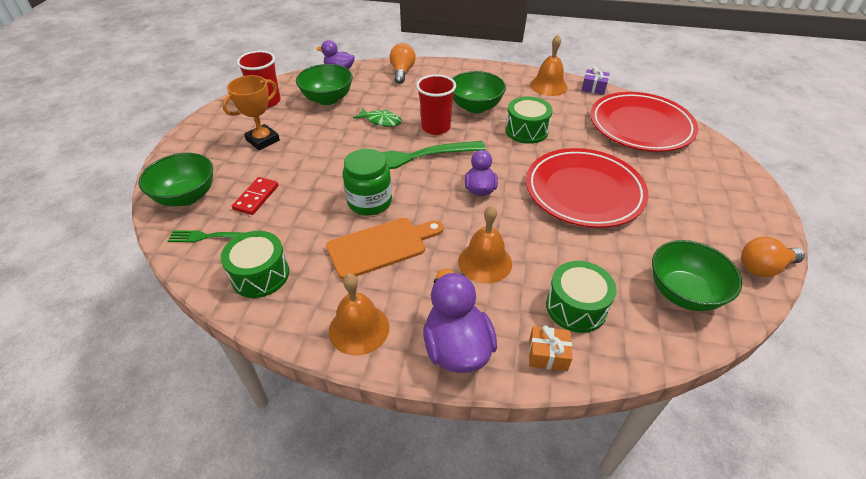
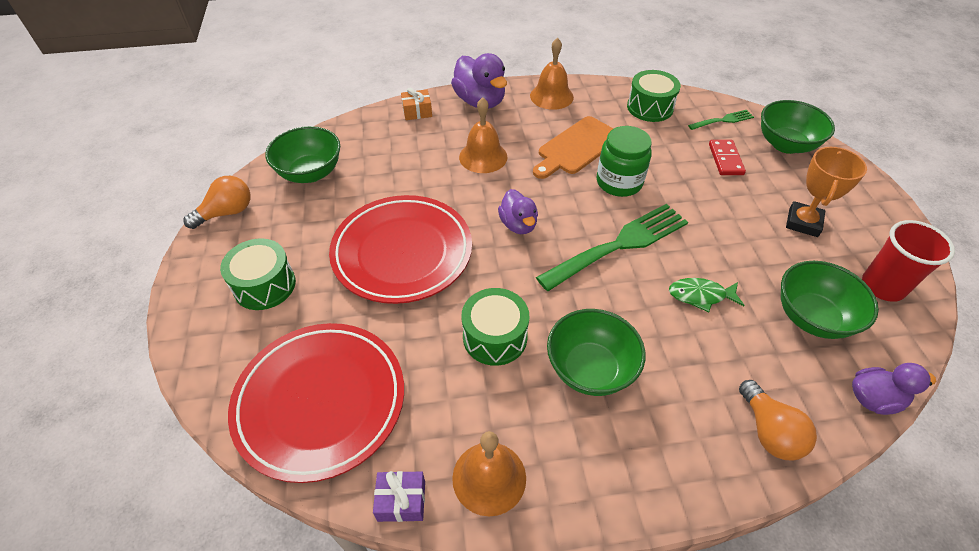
camera: 160 degrees right, 5 degrees up
red cup [416,74,456,135] -> none
green drum [546,261,617,333] -> green drum moved to [220,238,296,310]

